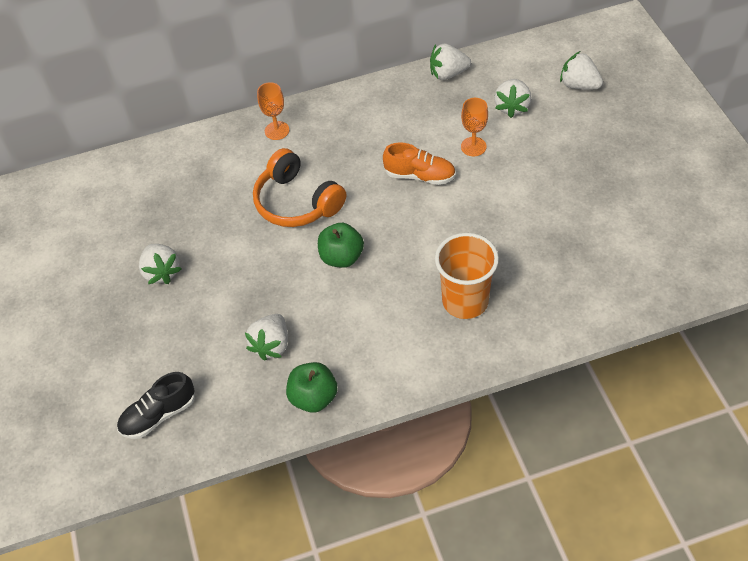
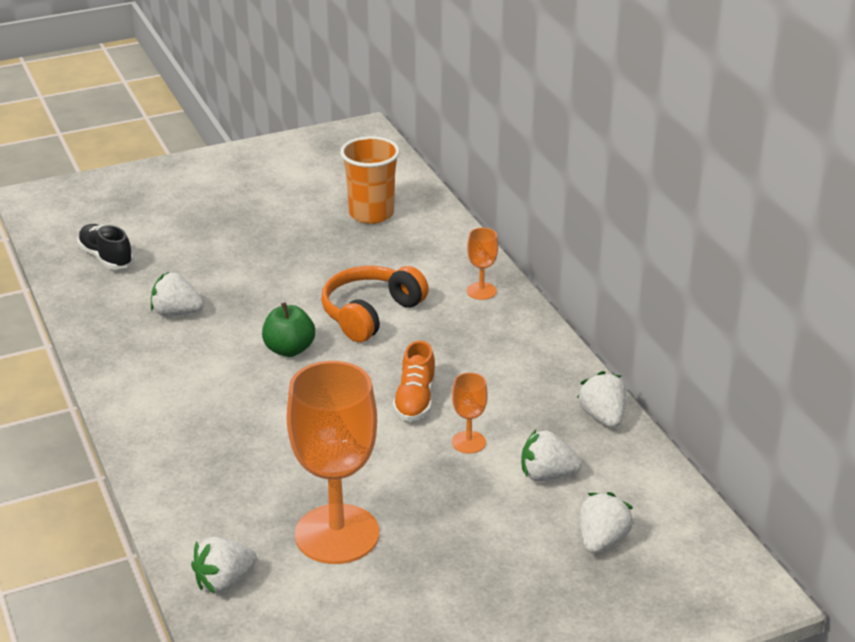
camera: 80 degrees right, 20 degrees down
white strawberry [139,244,182,284] -> white strawberry moved to [191,537,257,594]
green apple [286,362,337,413] -> none
orange cup [435,233,499,319] -> orange cup moved to [340,136,400,224]
none -> orange goblet [287,361,379,564]

